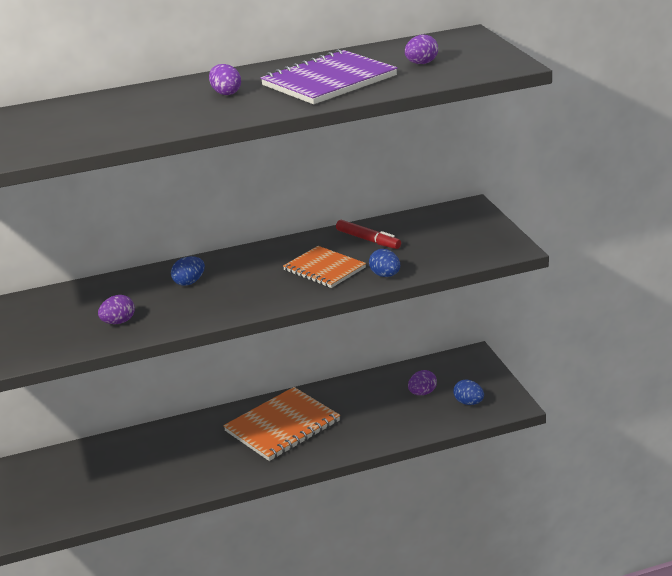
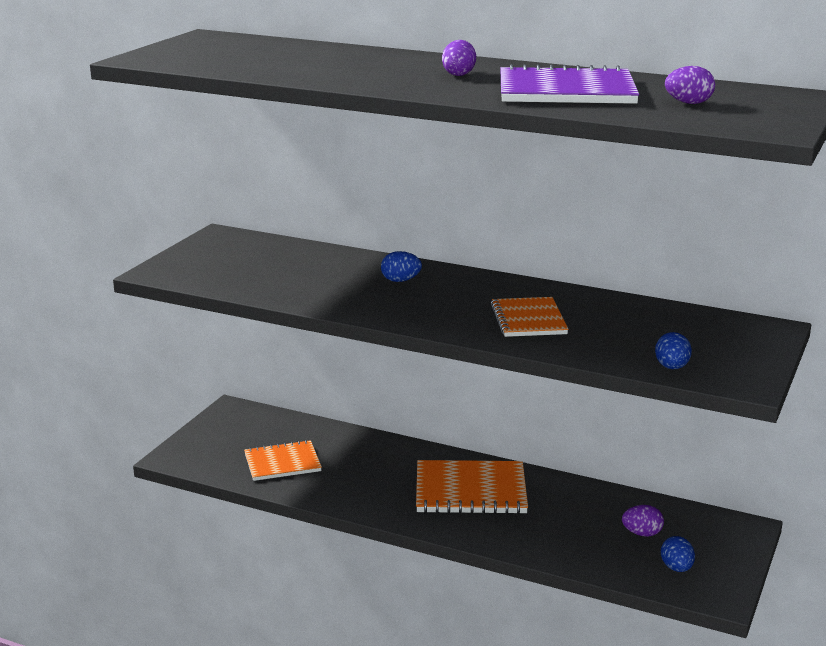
camera: 40 degrees right, 5 degrees down
purple egg [98,295,135,324] -> none
red marker [336,220,401,249] -> none
blue egg [369,249,400,277] -> blue egg moved to [655,332,692,369]
none -> orange notebook [244,440,322,481]

